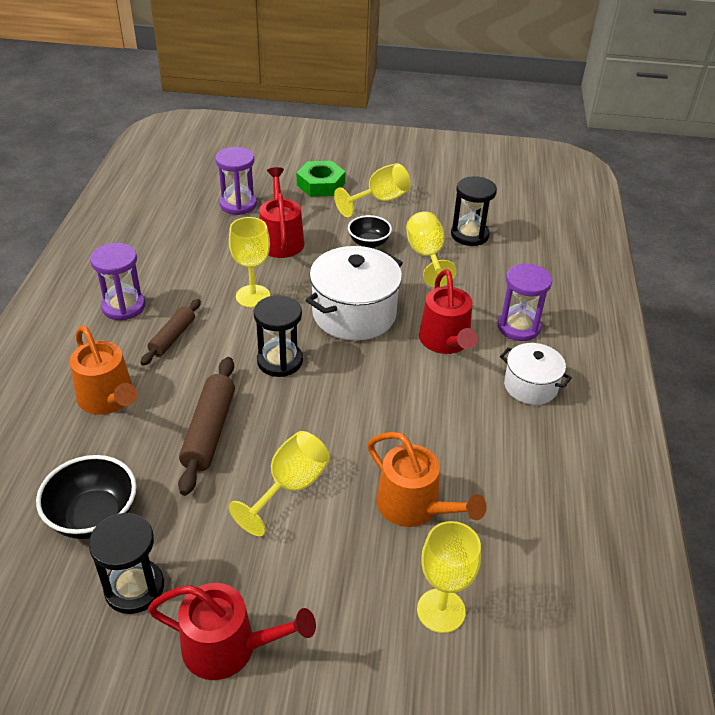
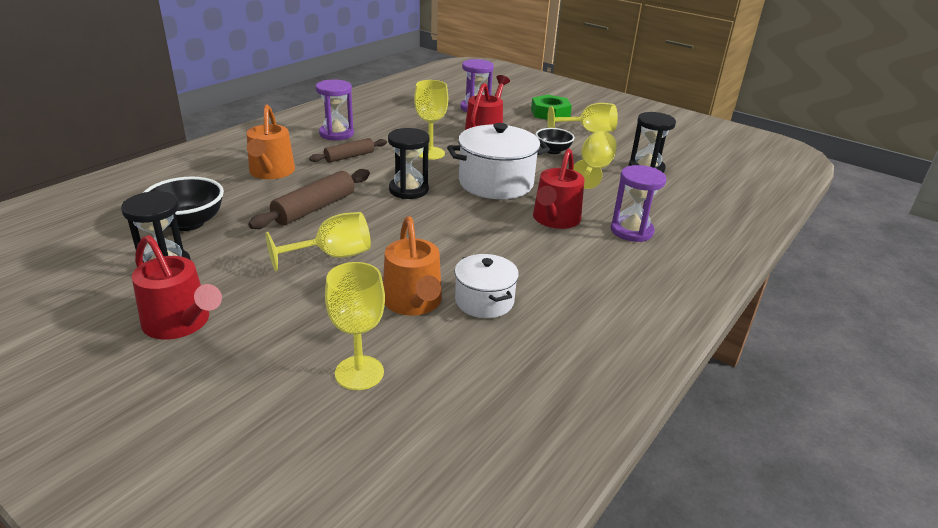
camera: 30 degrees right, 10 degrees down
white pot [500,343,572,405] -> white pot moved to [455,254,519,318]

